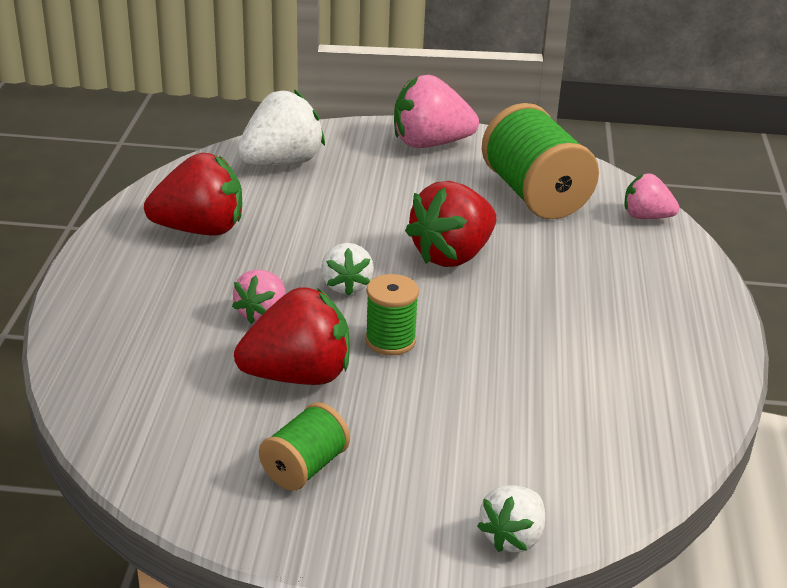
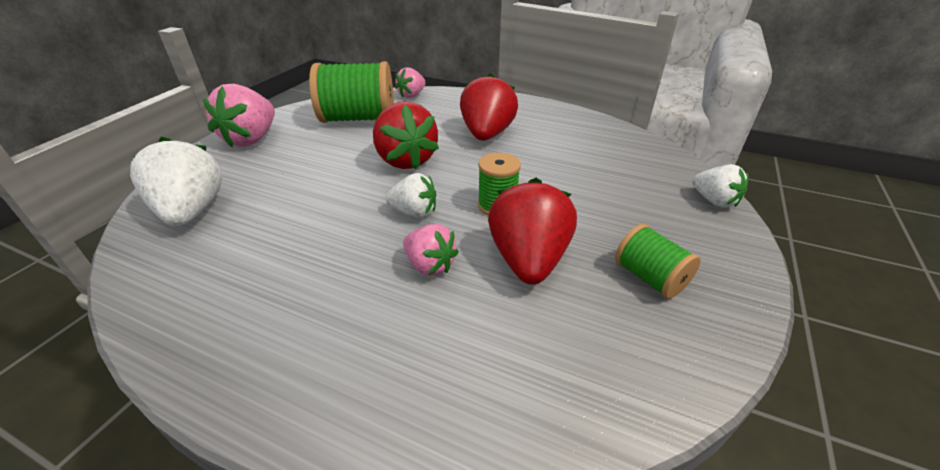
camera: 70 degrees left, 5 degrees up
red strawberry [144,153,242,236] -> red strawberry moved to [460,73,518,141]

